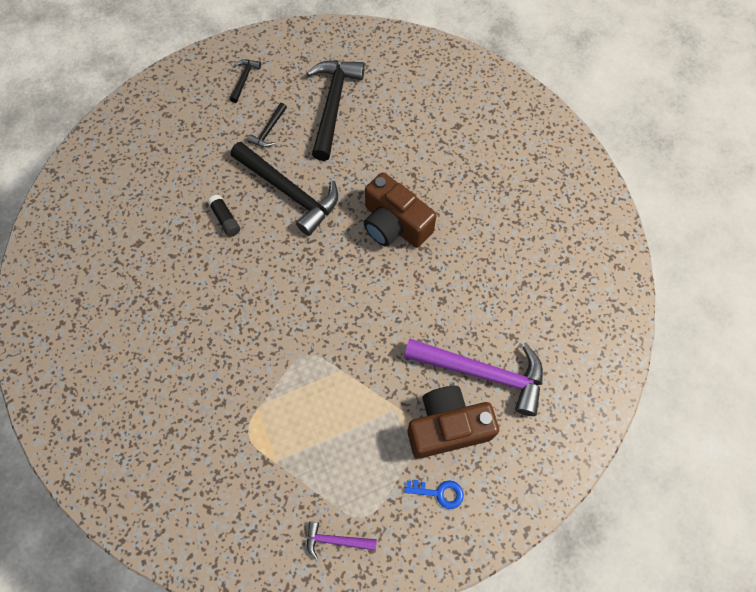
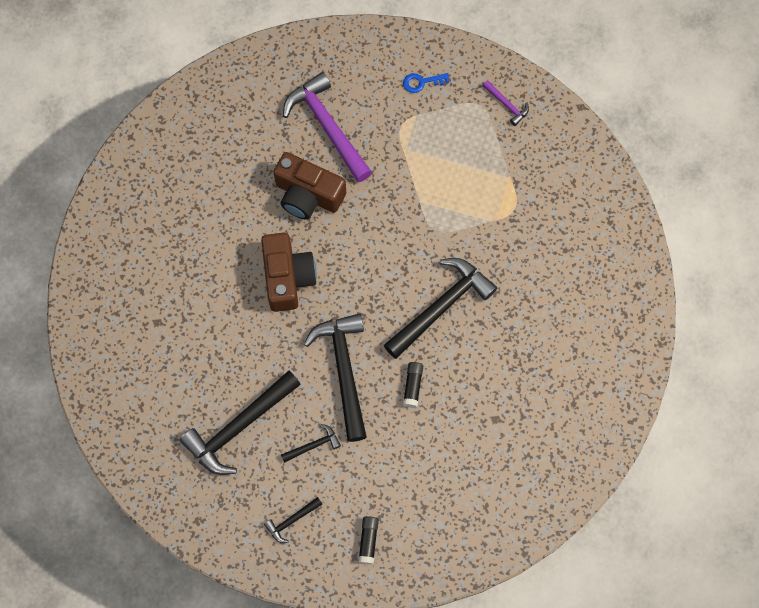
camera: 140 degrees left, 5 degrees up
blue key [404,480,464,509] -> blue key turned 60 degrees counterclockwise [403,73,449,93]
brown camera [408,386,499,459] -> brown camera moved to [273,152,346,220]
none -> black glue stick [358,516,379,564]
none -> black hammer [384,258,497,359]

